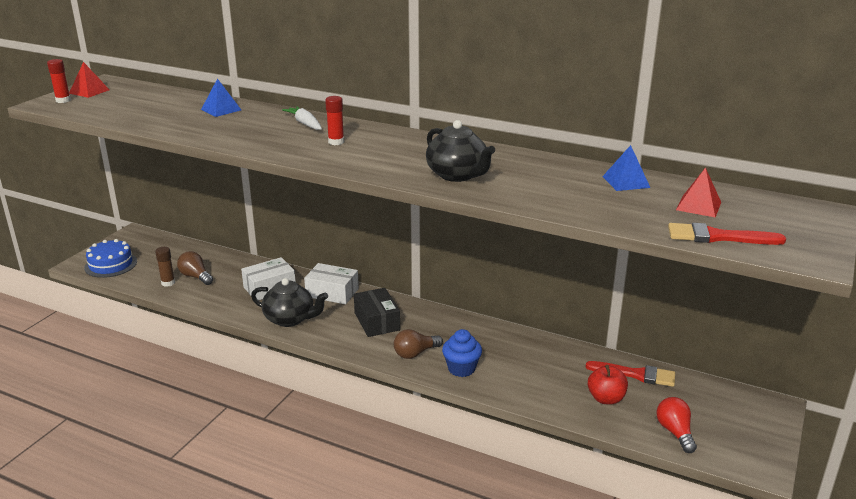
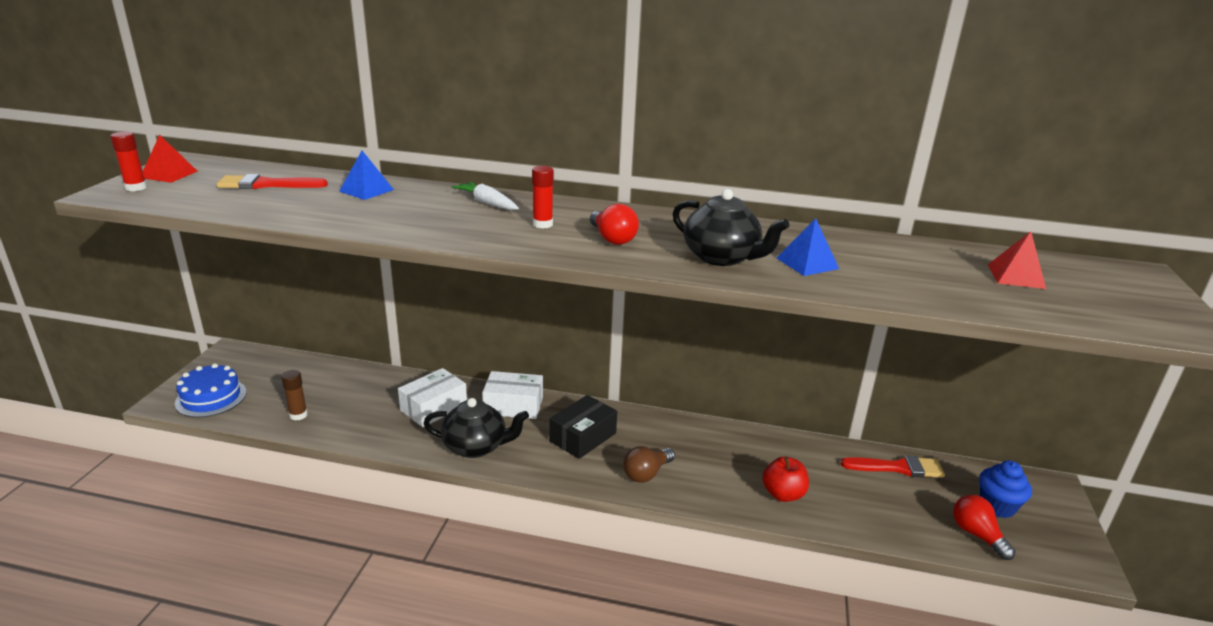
camera: 15 degrees left, 0 degrees up
brown light bulb [177,251,213,285] -> none
black box [354,288,400,337] -> black box turned 75 degrees clockwise [549,395,617,459]
blue cupcake [442,329,482,377] -> blue cupcake moved to [979,460,1032,518]
red apple [588,365,628,405] -> red apple moved to [762,456,809,502]
blue pyramid [602,145,650,191] -> blue pyramid moved to [777,218,839,276]
red brush [668,223,786,245] -> red brush moved to [217,174,328,189]
none -> red light bulb [590,204,639,245]

